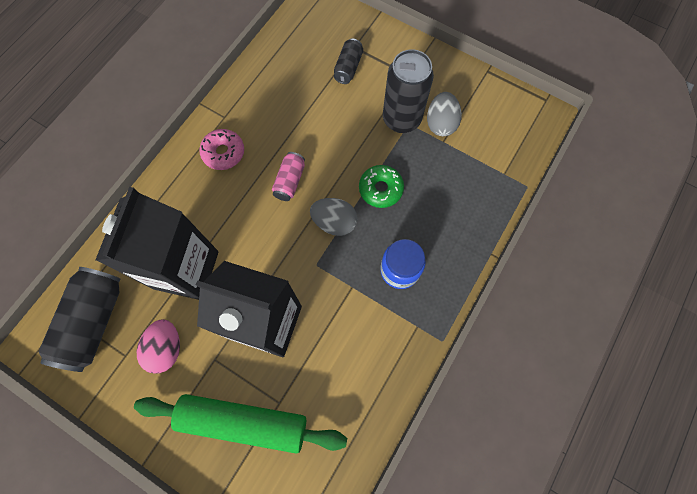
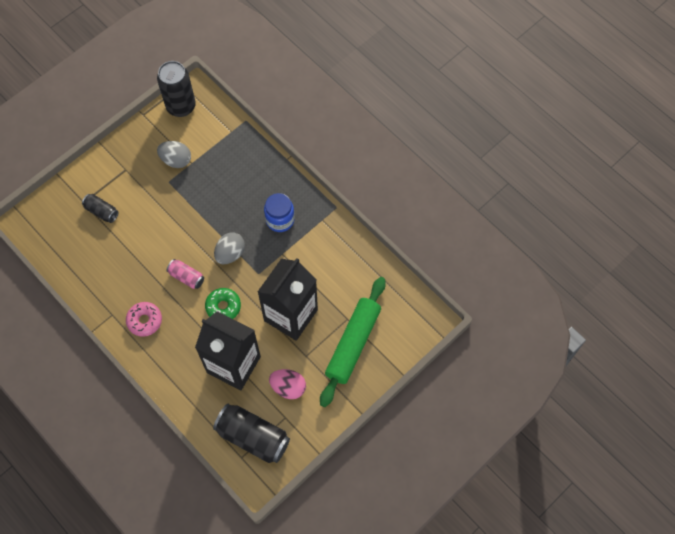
camera: 75 degrees left, 5 degrees down
green donut [359,165,404,208] -> green donut moved to [205,288,241,319]
black can [383,49,434,133] -> black can moved to [157,61,196,117]

